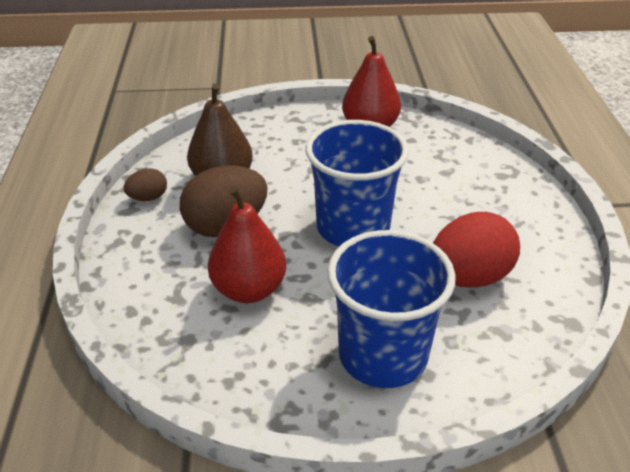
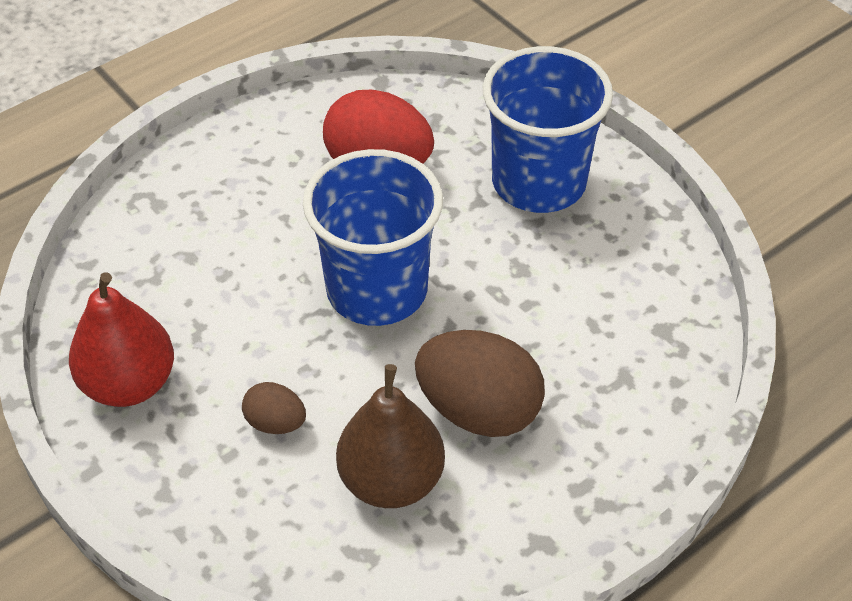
camera: 125 degrees left, 10 degrees up
brown egg [124,168,167,201] -> brown egg moved to [242,382,306,434]
red pear [208,186,286,303] -> none

